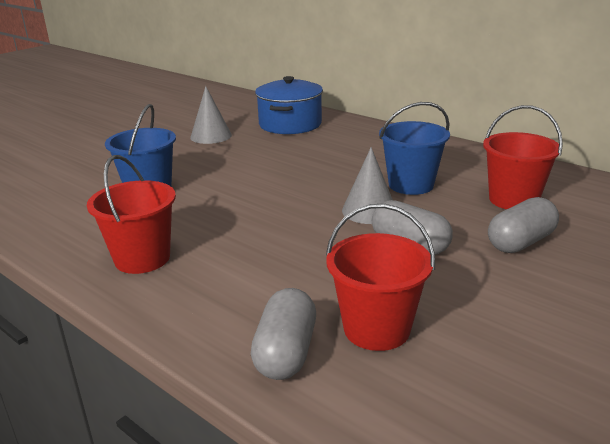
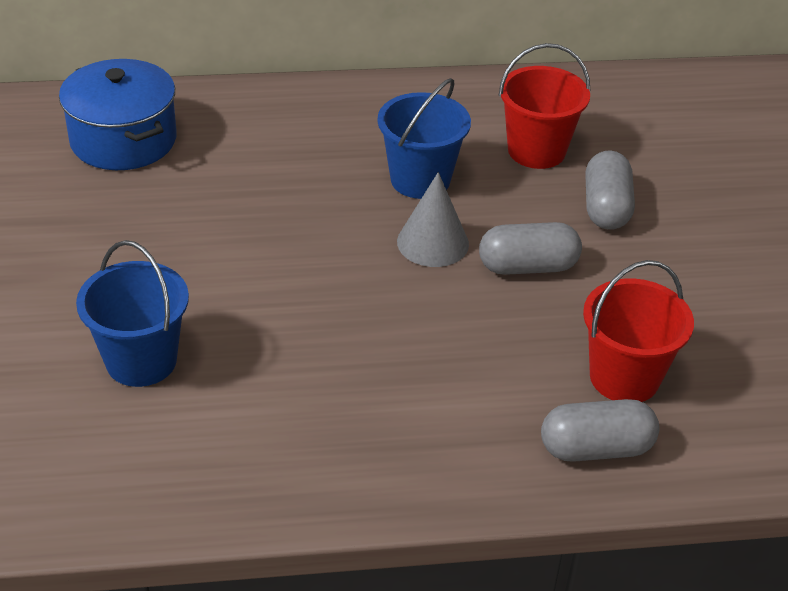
camera: 50 degrees left, 15 degrees up
red bucket [87,155,176,274] -> none
grey cone [190,86,232,144] -> none
grey capsule [251,288,316,380] -> grey capsule turned 60 degrees counterclockwise [541,399,659,462]

